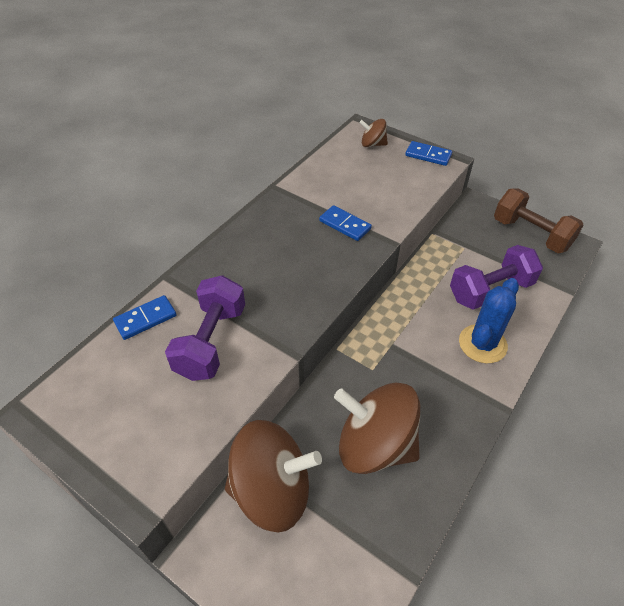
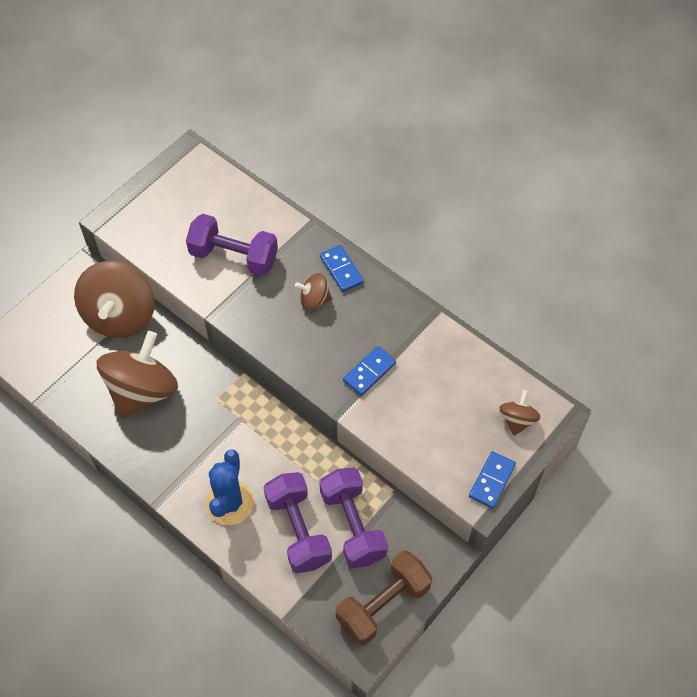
camera: 95 degrees right, 10 degrees up
blue domino [113,295,177,340] -> blue domino moved to [320,245,364,292]
blue cactus [459,278,519,363] -> blue cactus turned 60 degrees clockwise [205,450,254,525]
none -> brown spinning top [295,273,332,310]
none -> purple dumbbell [319,468,388,568]

